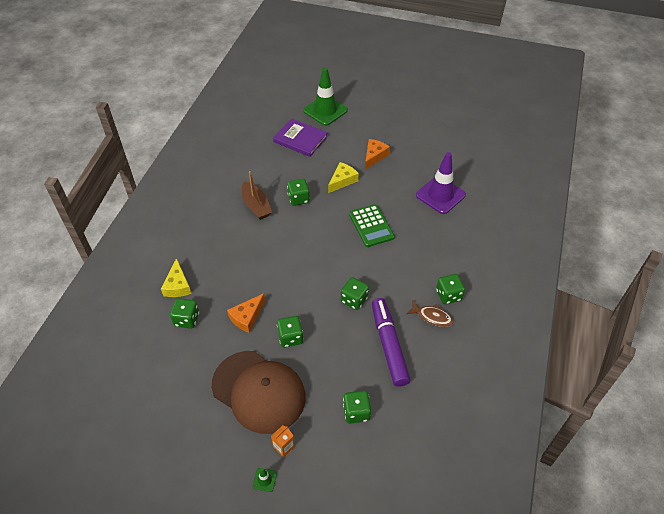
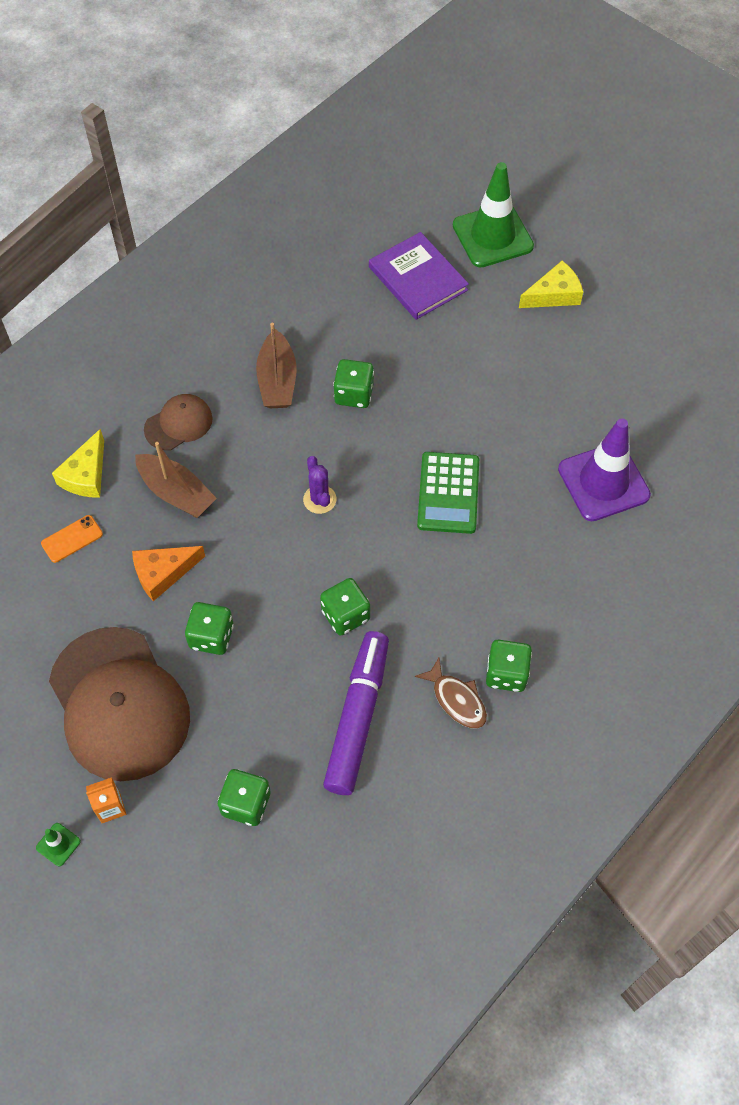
camera: 25 degrees right, 10 degrees up
green dice [170,298,199,329] -> orange phone [41,515,103,563]
yellow cheese [328,162,359,193] -> yellow cheese moved to [519,261,583,308]
orange cheese [365,139,390,170] -> none
none -> brown boat [135,442,217,518]
none -> brown cap [144,394,213,450]
none -> purple cactus [303,456,337,514]

